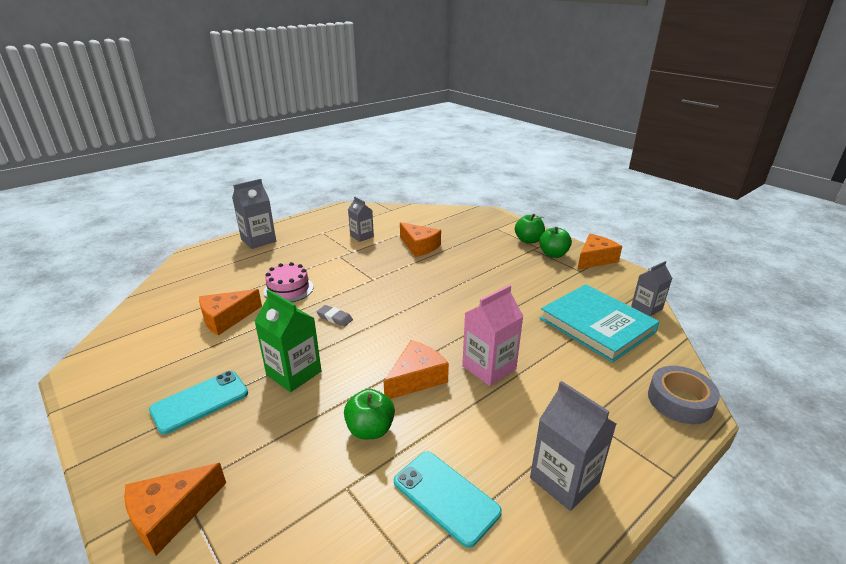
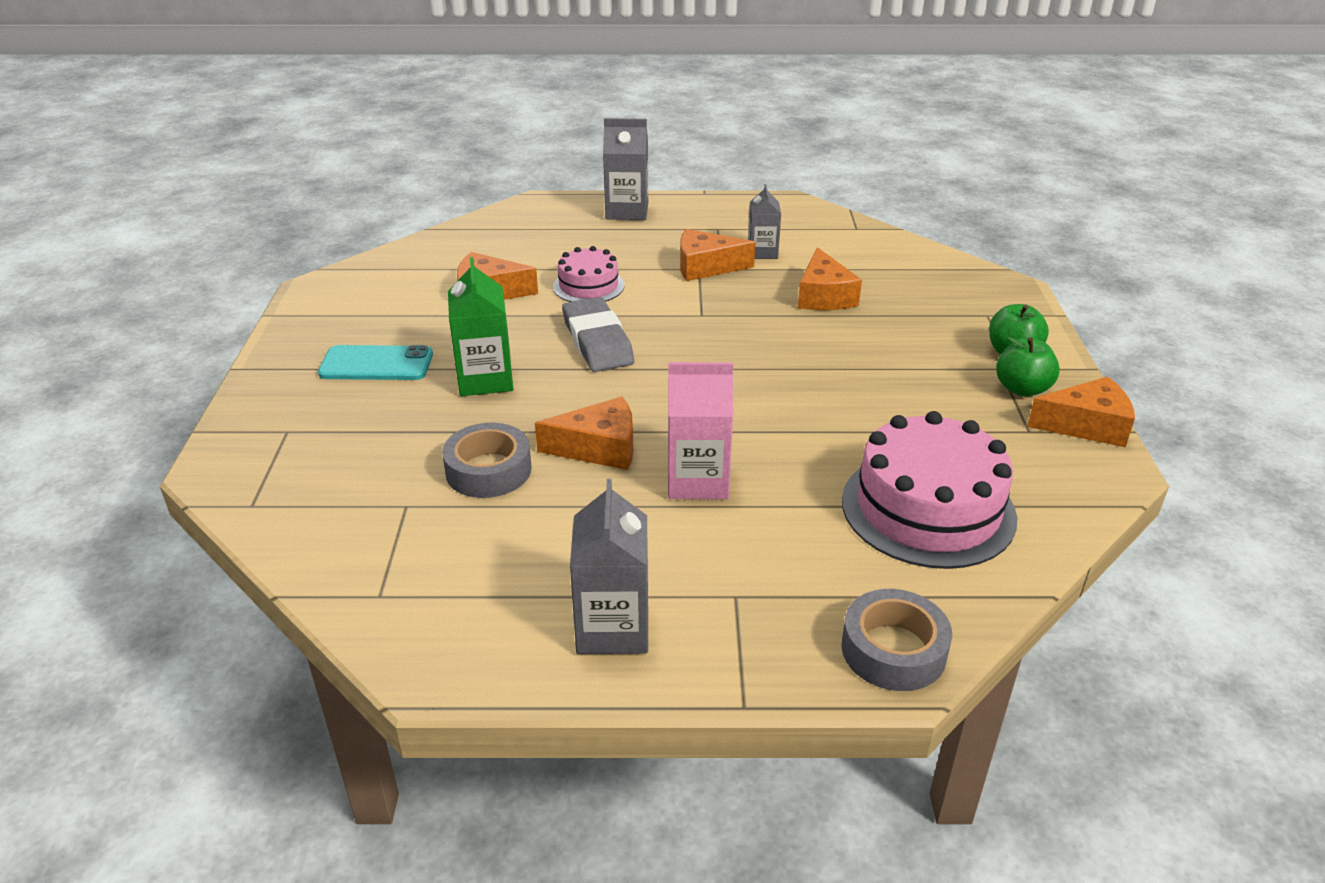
camera: 40 degrees right, 5 degrees up
orange cheese [124,463,226,556] -> orange cheese moved to [680,229,756,281]
grey eraser [317,305,353,327] -> grey eraser [562,297,634,372], size x2.08
green apple [344,389,395,439] -> grey tape [442,423,532,498]
turquoise phone [394,451,502,548] -> none
turquoise book [540,284,659,362] -> pink cake [842,411,1017,569]
grey carton [631,261,672,316] -> none

